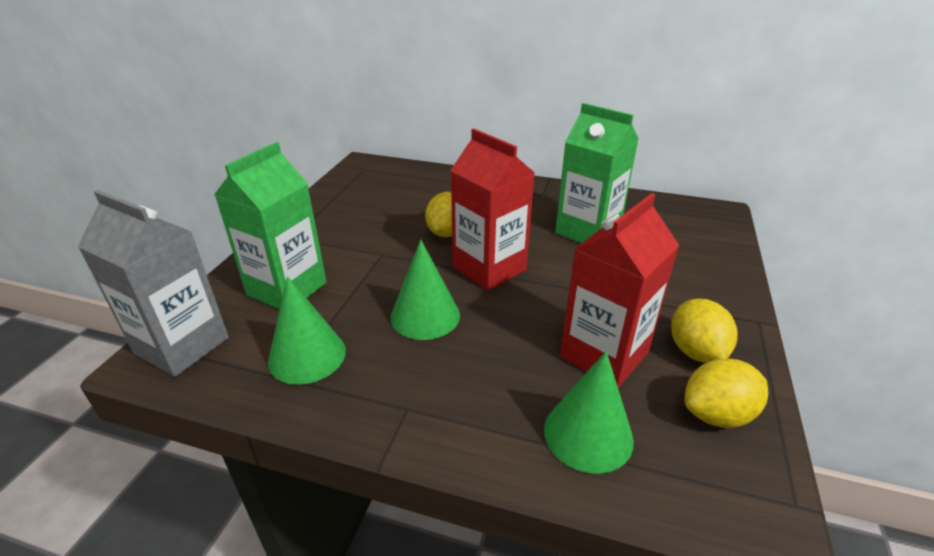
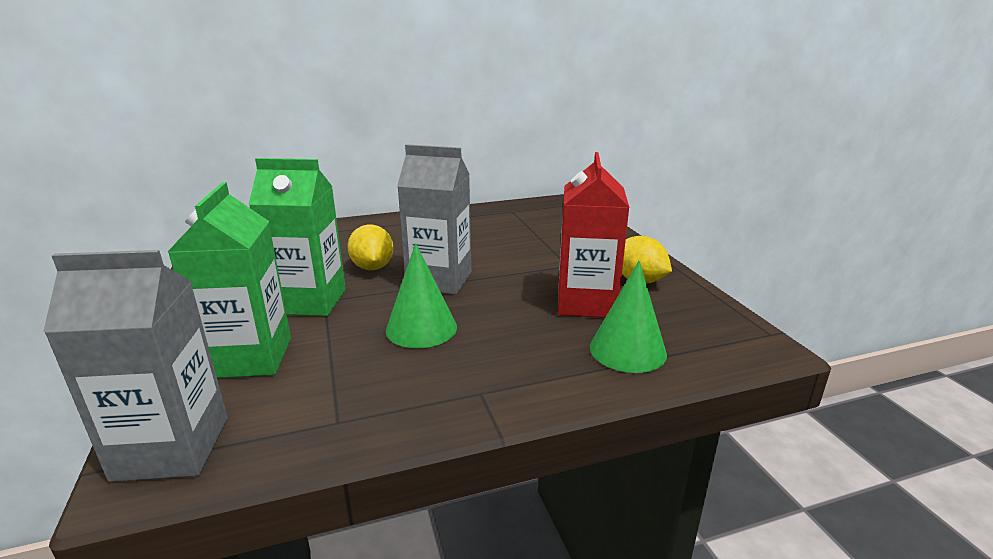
camera: 35 degrees left, 10 degrees down
green cone [268,276,346,385] -> none
red carton [450,129,535,291] -> grey carton [397,144,471,295]
green carton [555,103,639,244] -> green carton moved to [249,158,346,316]
yellow lemon [685,358,768,428] -> none

